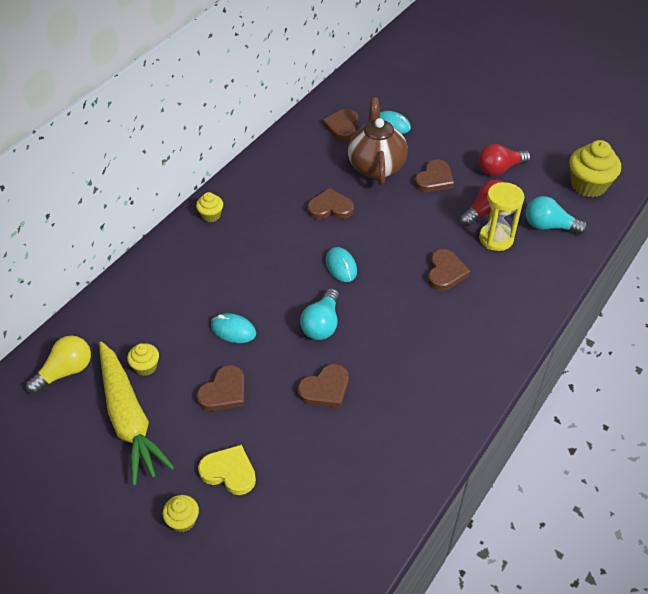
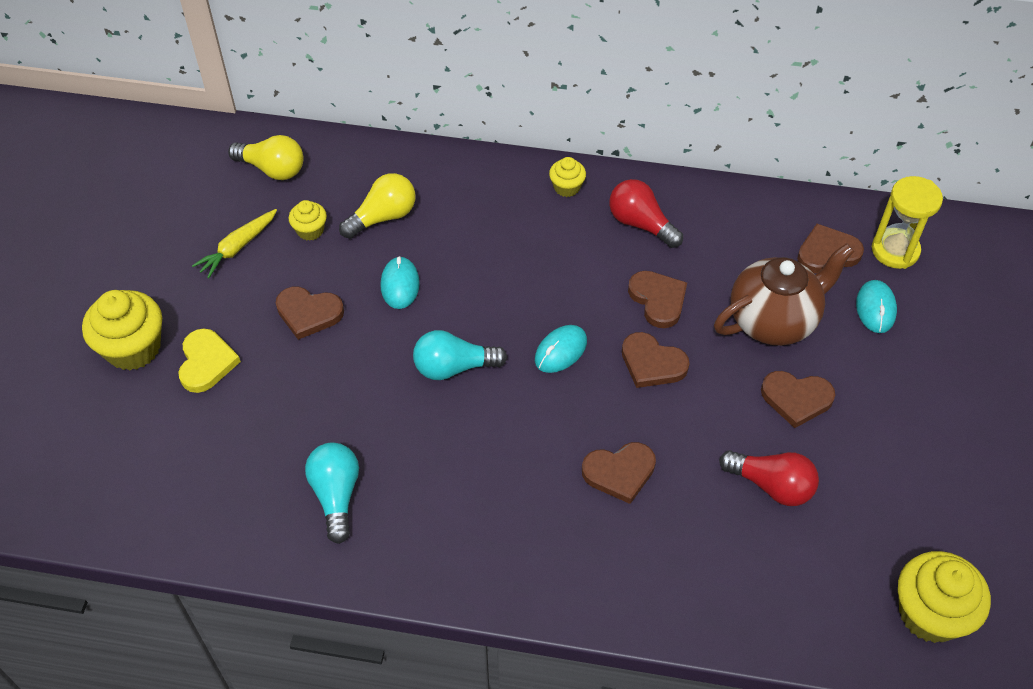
camera: 65 degrees right, 5 degrees up
yellow carrot [99,342,175,485] -> yellow carrot [192,209,277,278], size x0.52
yellow cupcake [163,495,199,532] -> yellow cupcake [82,290,162,370], size x1.91
brown heart [298,364,349,408] -> brown heart moved to [622,332,690,388]
red light bulb [478,144,531,176] -> red light bulb moved to [609,179,683,248]
yellow hourglass [479,182,524,251] -> yellow hourglass moved to [871,176,943,269]
turquoise light bulb [526,196,588,234] -> turquoise light bulb moved to [305,442,359,544]
none -> yellow light bulb [339,173,416,239]

